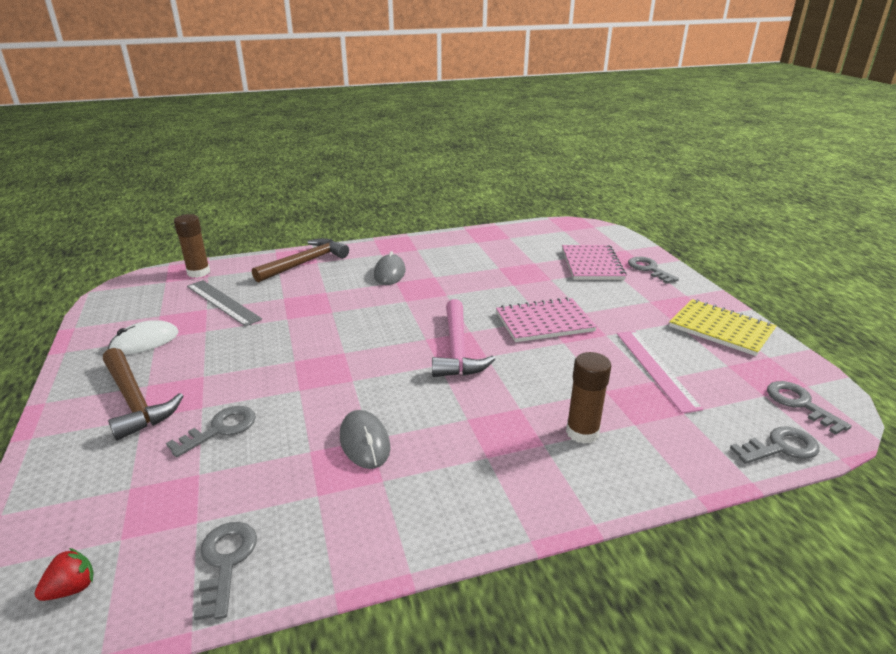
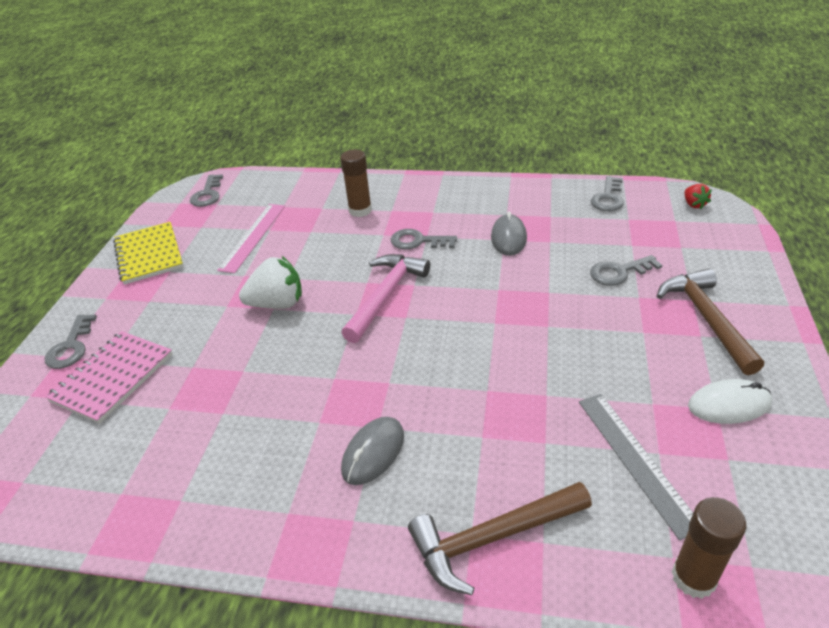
camera: 150 degrees left, 10 degrees up
red strawberry [35,548,94,601] -> red strawberry turned 90 degrees counterclockwise [684,184,712,209]
pink notebook [496,297,597,342] -> white strawberry [239,256,302,309]
grey key [730,427,820,464] -> grey key moved to [391,229,457,249]

